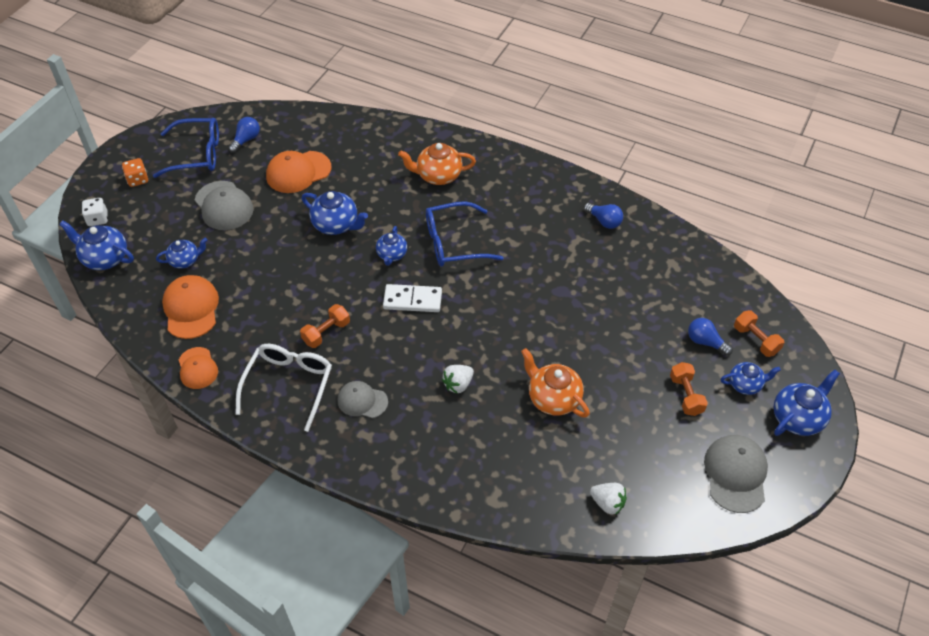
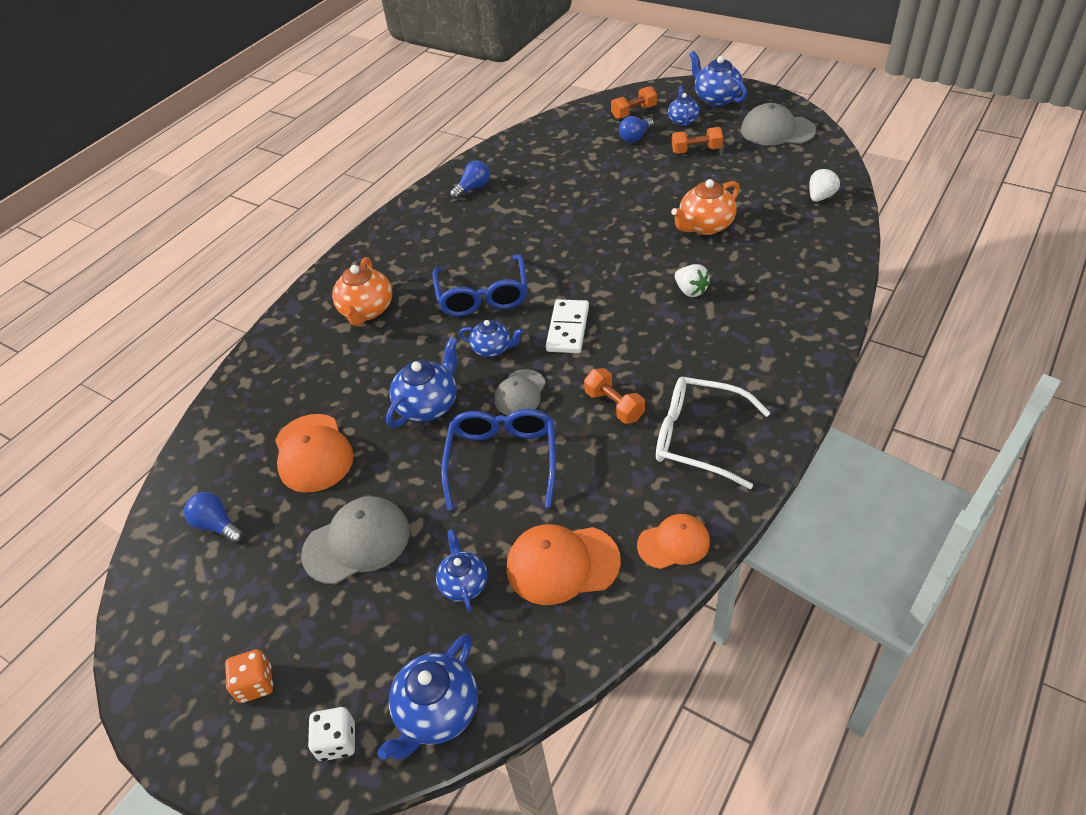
camera: 80 degrees left, 5 degrees down
blue glasses [153,118,219,178] -> blue glasses moved to [441,409,556,511]
grey cap [338,381,388,418] -> grey cap moved to [494,369,546,415]

